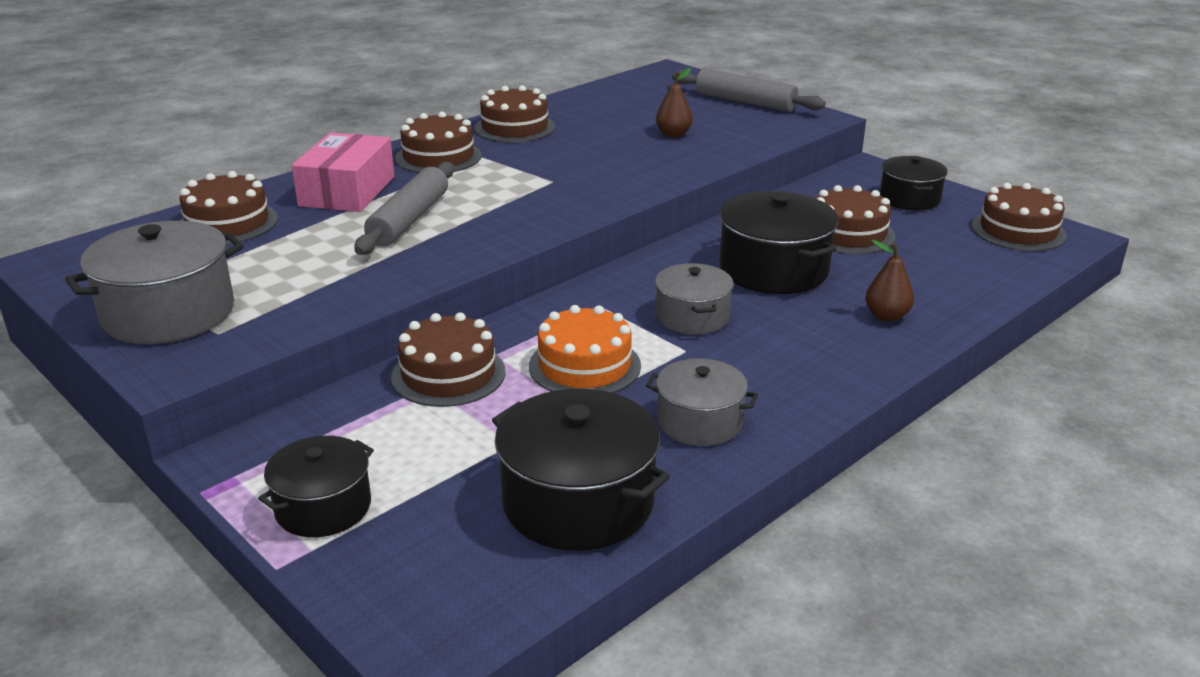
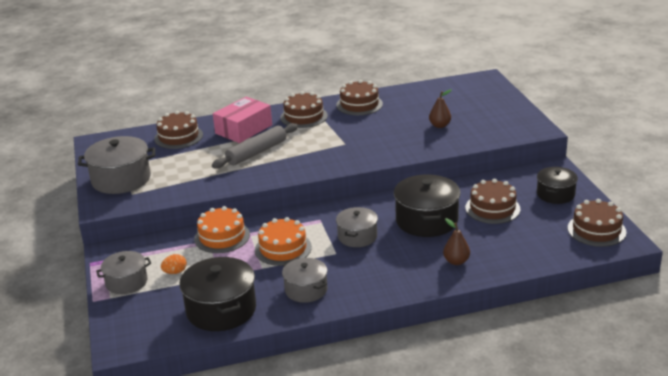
camera: 30 degrees right, 0 degrees up
black pot [258,436,374,537] -> grey pot [96,251,151,294]
brown cake [391,312,506,407] -> orange cake [194,206,250,253]
grey rolling pin [672,69,826,112] -> none
none -> orange egg [161,254,187,274]

